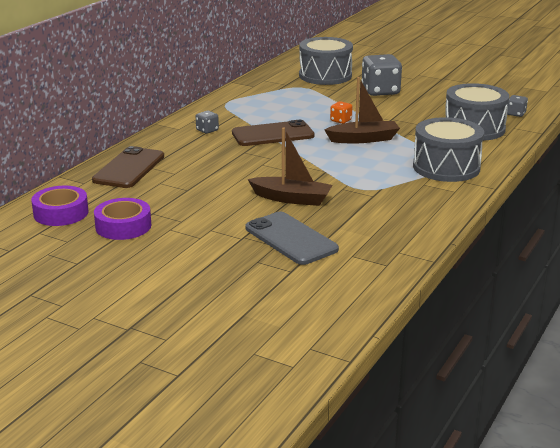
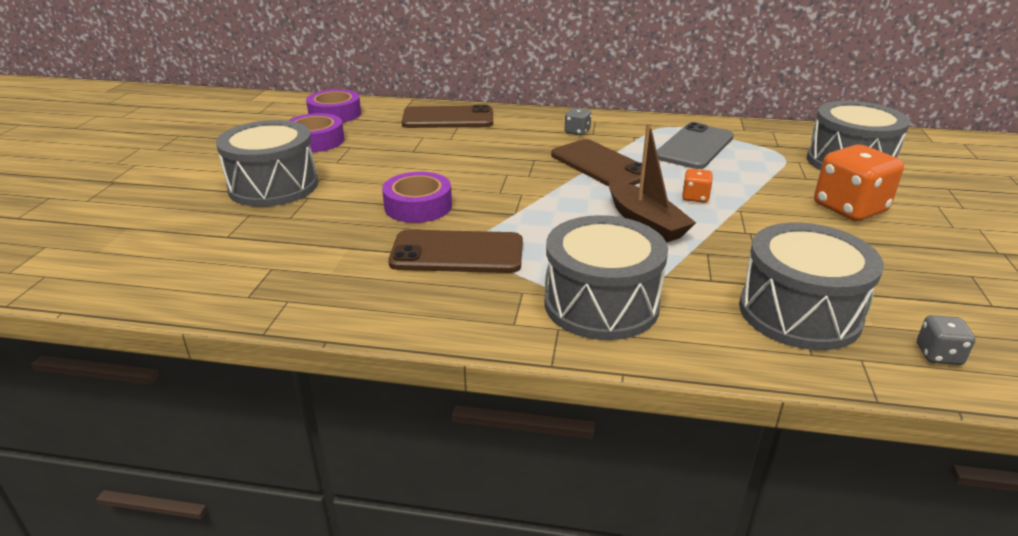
camera: 70 degrees right, 5 degrees up
grey phone [246,212,339,265] -> grey phone moved to [657,122,734,169]
brown boat [248,128,333,206] -> purple tape [382,172,452,223]
grey dice [361,54,402,96] -> orange dice [814,144,904,221]
none -> grey drum [216,120,318,207]
none -> brown phone [388,230,523,273]

